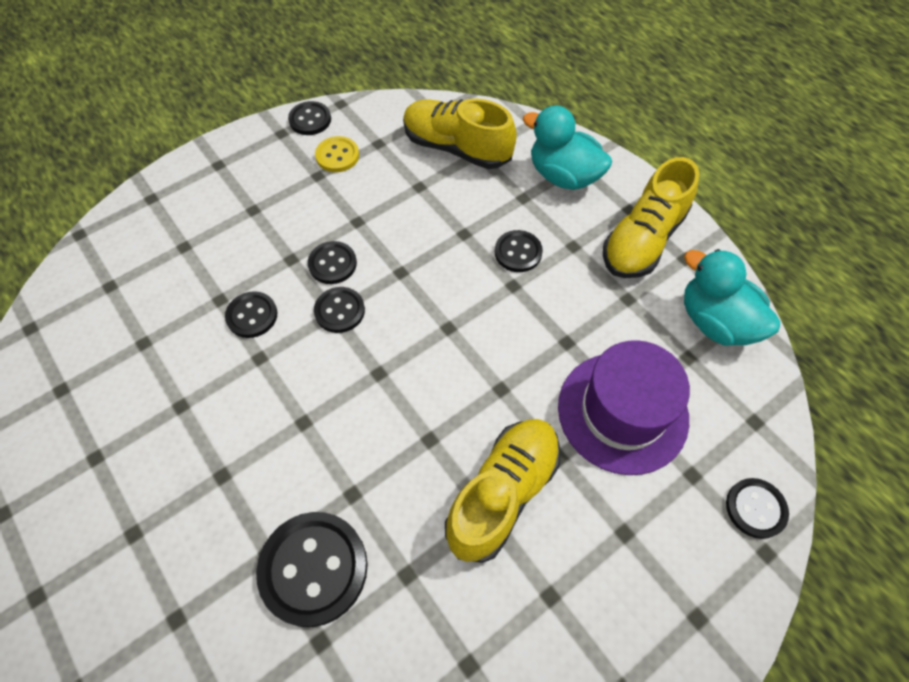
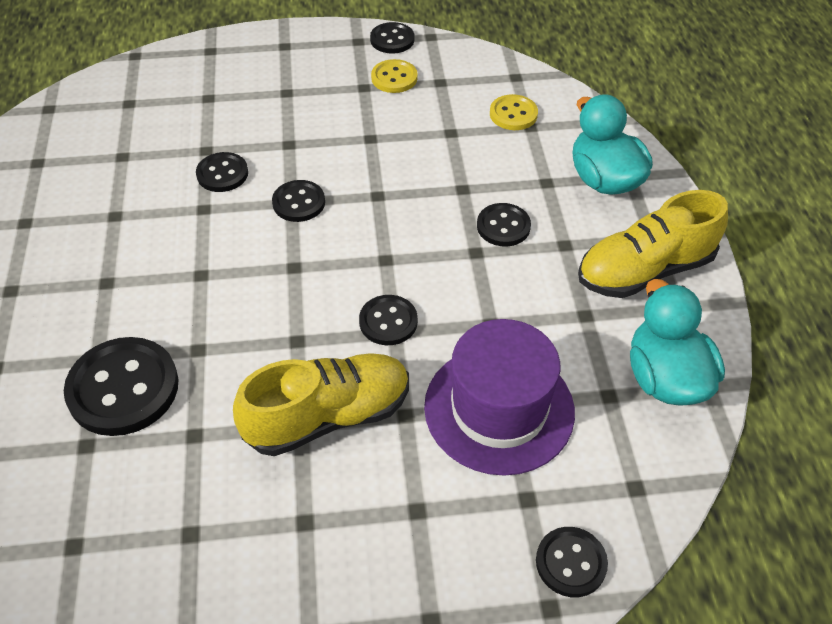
camera: 30 degrees right, 10 degrees down
black button [308,241,357,284] -> black button moved to [359,295,418,345]
yellow shoe [403,99,517,169] -> yellow button [490,94,538,130]

